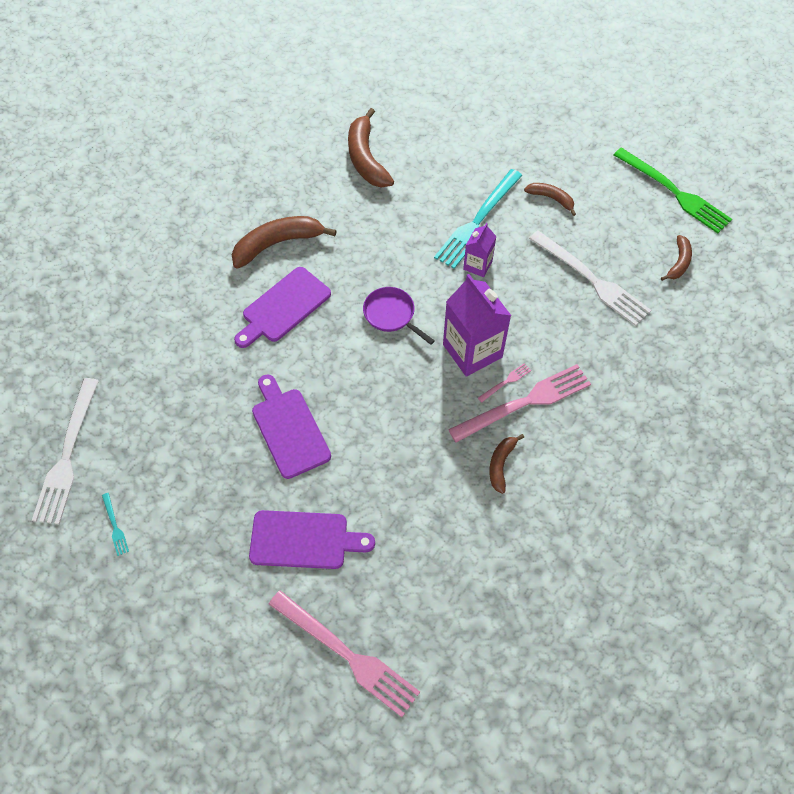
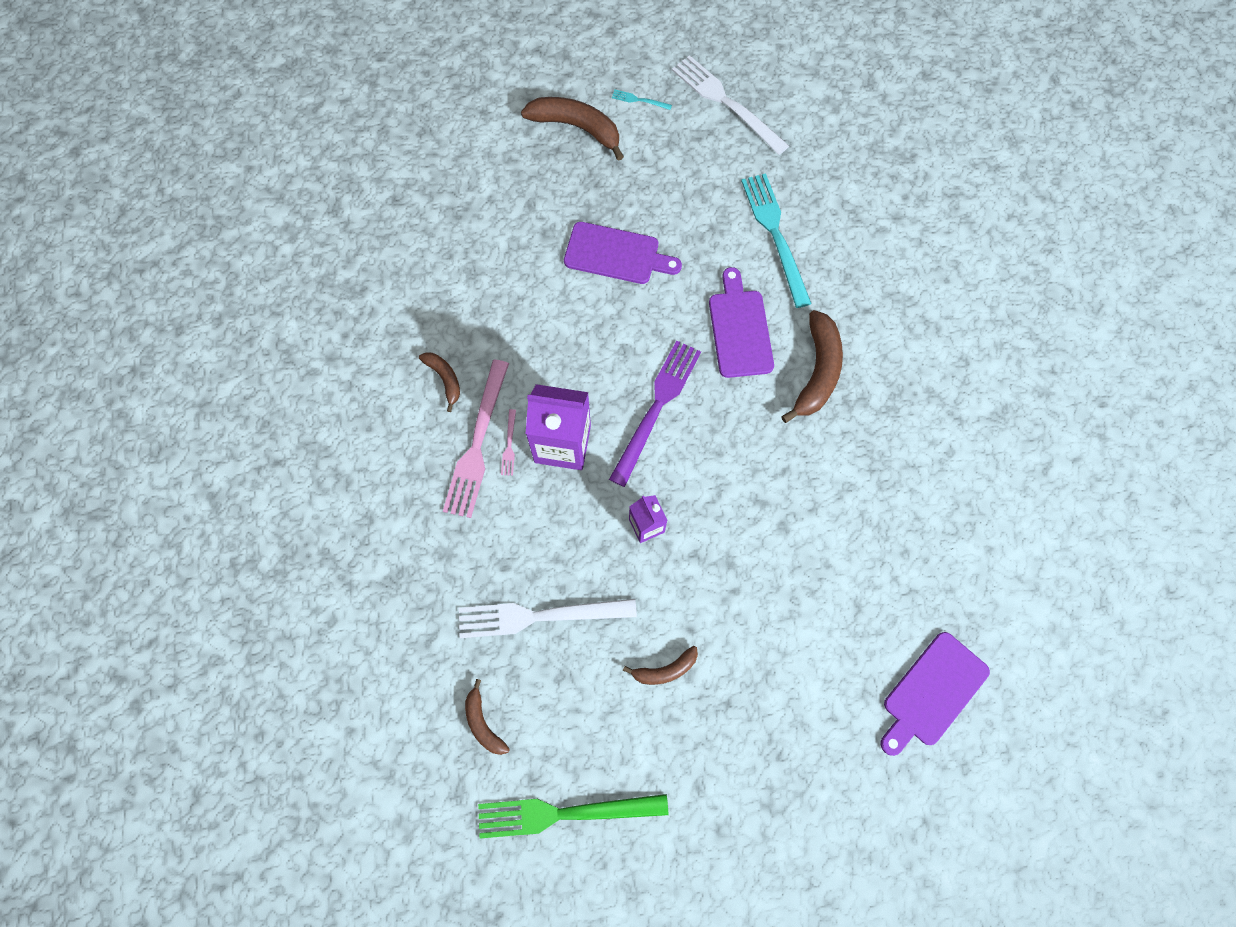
camera: 130 degrees right, 10 degrees up
purple cutting board [249,510,375,569] -> purple cutting board moved to [880,632,990,756]
pink fork [269,590,420,717] -> none
brown banana [348,108,394,188] -> brown banana moved to [521,97,624,161]
purple pan [363,287,435,345] -> purple fork [609,340,701,487]
turquoise fork [434,169,522,269] -> turquoise fork moved to [741,174,812,308]

